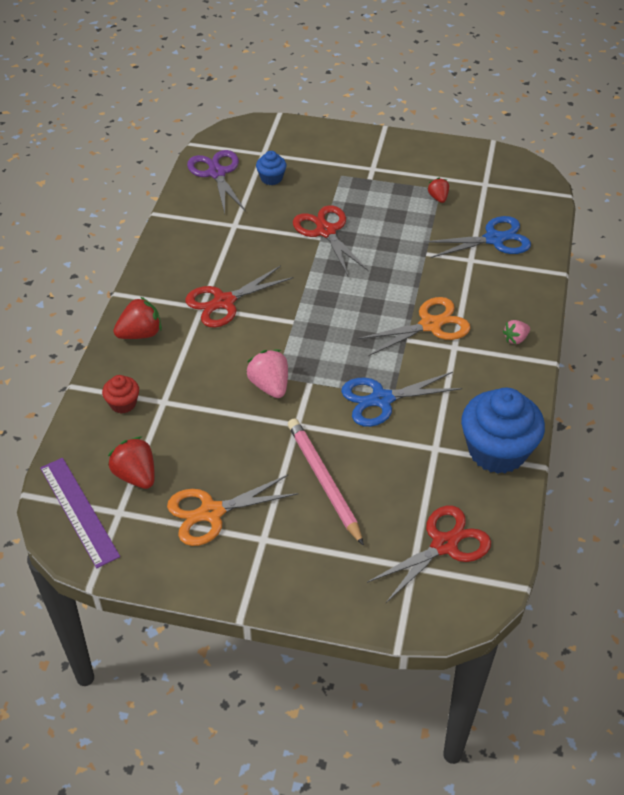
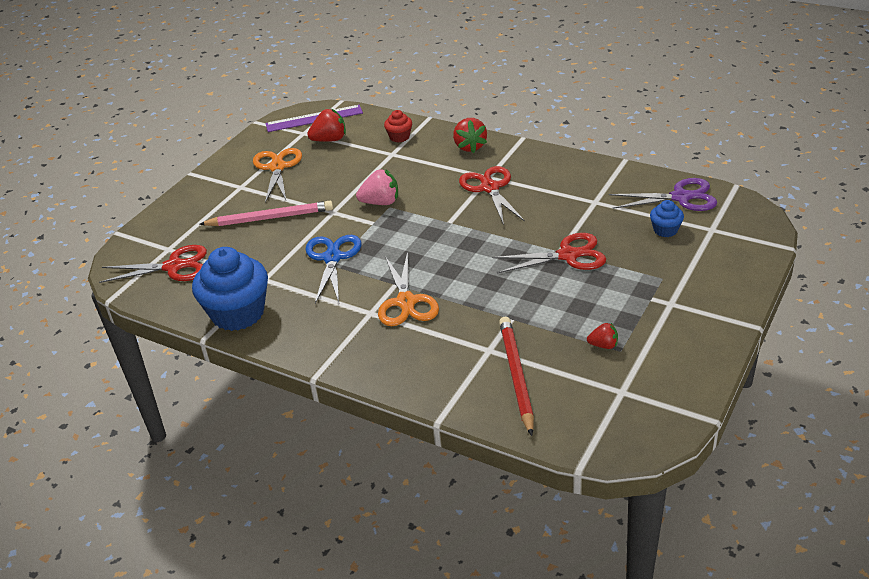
camera: 110 degrees right, 10 degrees down
red scissors [367,506,491,603] -> red scissors turned 75 degrees counterclockwise [99,245,207,283]
blue scissors [423,216,531,258] -> red pencil [499,317,534,436]
pink strawberry [502,320,530,344] -> none

